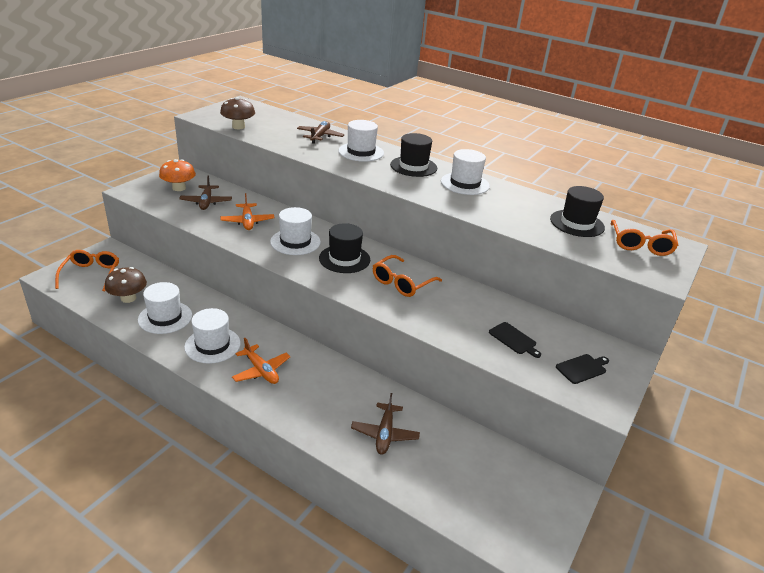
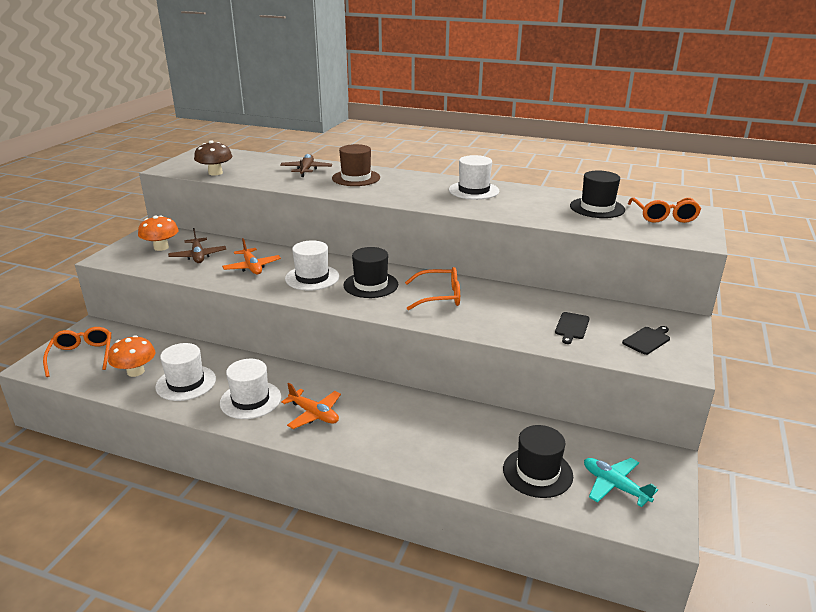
camera: 10 degrees left, 5 degrees down
brown mushroom [105,267,147,303] -> orange mushroom [108,335,155,377]
white hat [338,120,384,162] -> brown hat [332,144,380,186]
brown plane [351,393,420,455] -> none
orange glasses [373,255,442,297] -> orange glasses turned 120 degrees counterclockwise [405,267,460,311]
black hat [390,133,437,177] -> black hat moved to [503,425,573,498]
black cutting board [489,322,541,358] -> black cutting board turned 75 degrees clockwise [555,312,590,344]
none -> turquoise plane [584,458,658,507]

